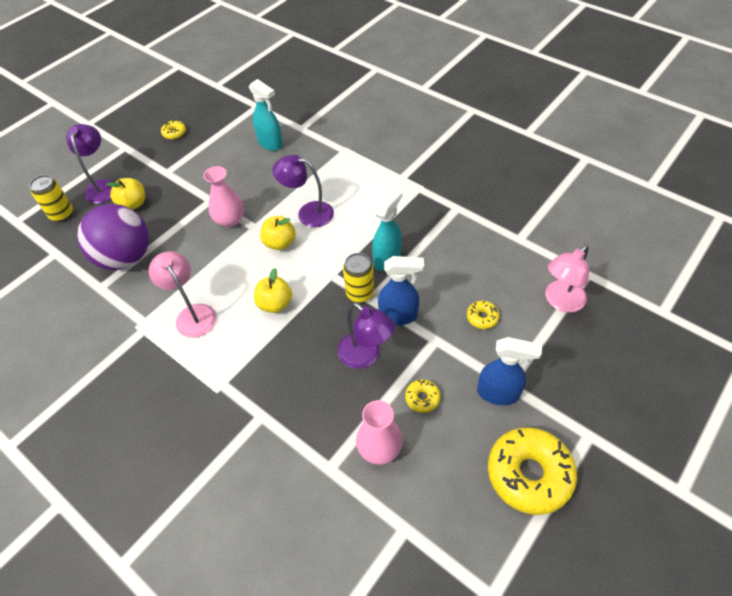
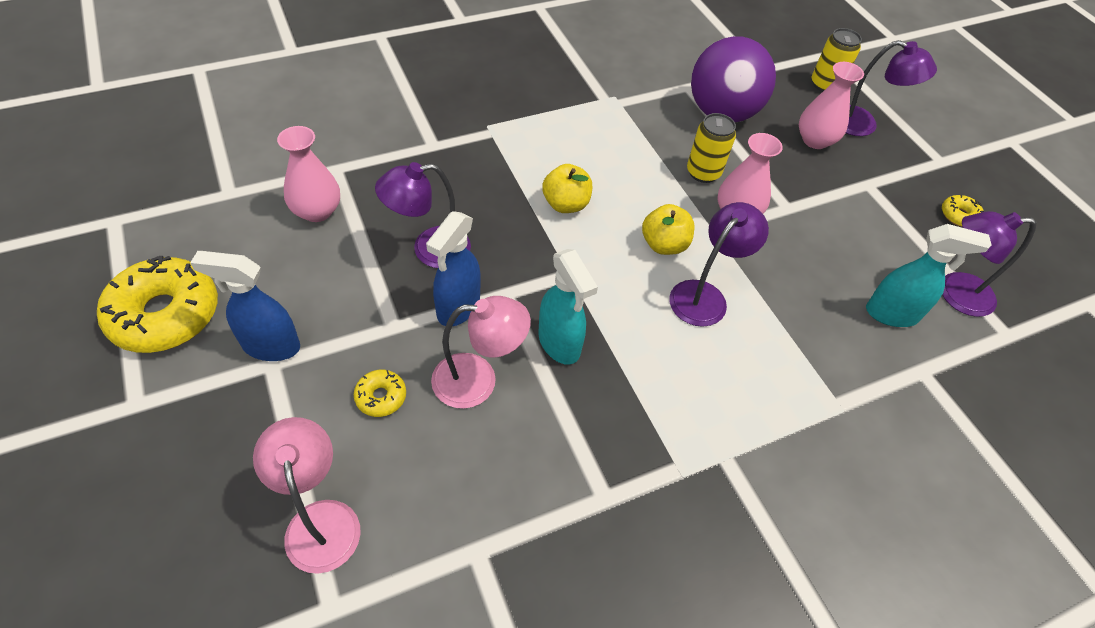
camera: 110 degrees right, 0 degrees up
yellow apple [106,178,145,210] -> pink vase [799,62,864,149]
pink lamp [149,251,216,338] -> pink lamp moved to [431,296,531,409]
turquoise spray bottle [249,79,283,151] -> turquoise spray bottle turned 150 degrees counterclockwise [866,224,992,327]
yellow can [343,253,374,303] -> yellow can moved to [687,113,736,183]
yellow donut [405,379,440,413] -> none
blue spray bottle [477,337,542,405] -> blue spray bottle turned 60 degrees clockwise [190,251,300,361]
none -> purple lamp [942,211,1036,317]

